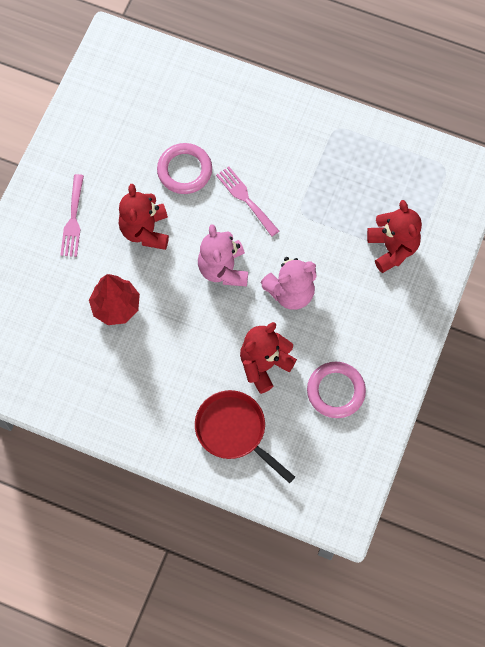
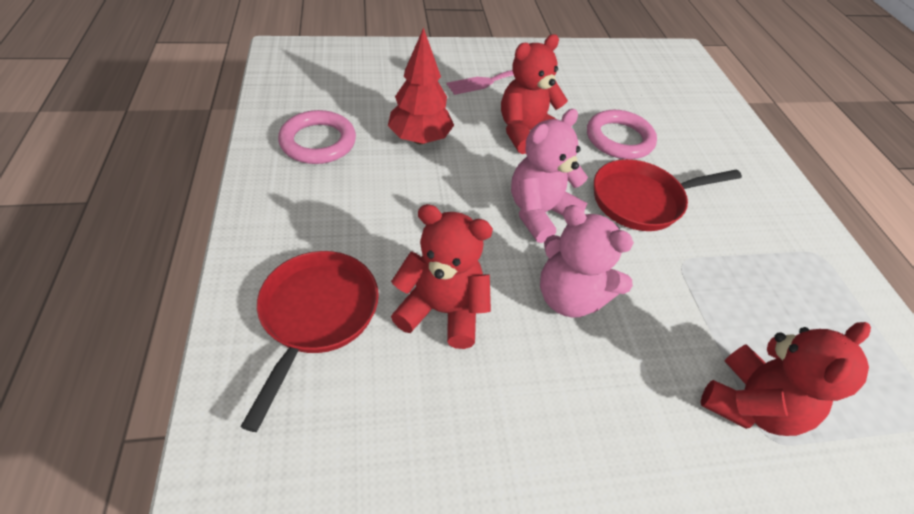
camera: 55 degrees right, 20 degrees down
pink fork [216,166,279,237] -> red pan [594,159,742,231]
pink ring [307,362,366,418] -> pink ring moved to [278,110,356,164]

